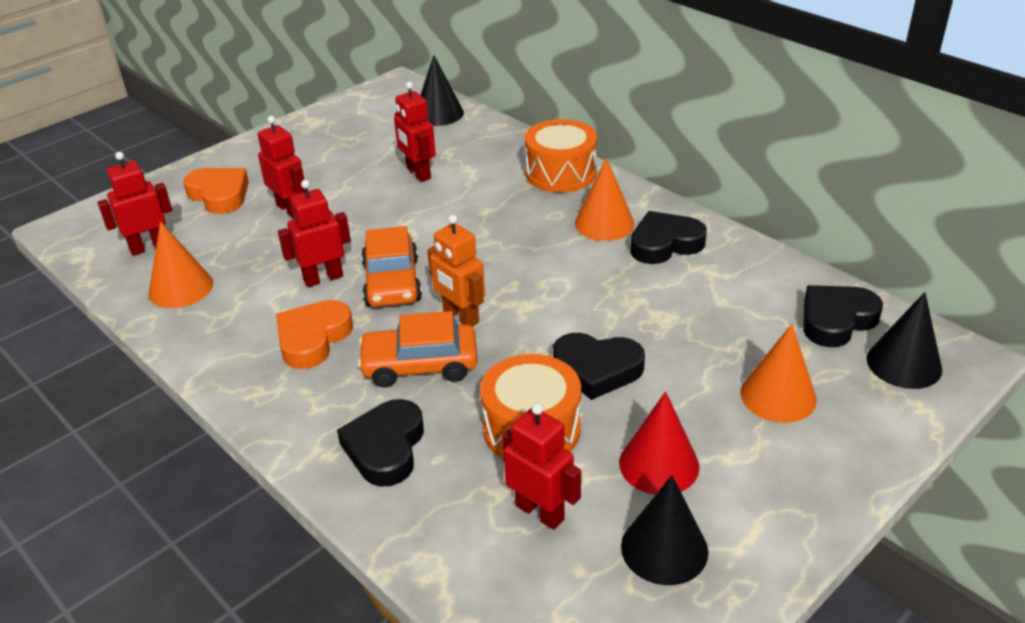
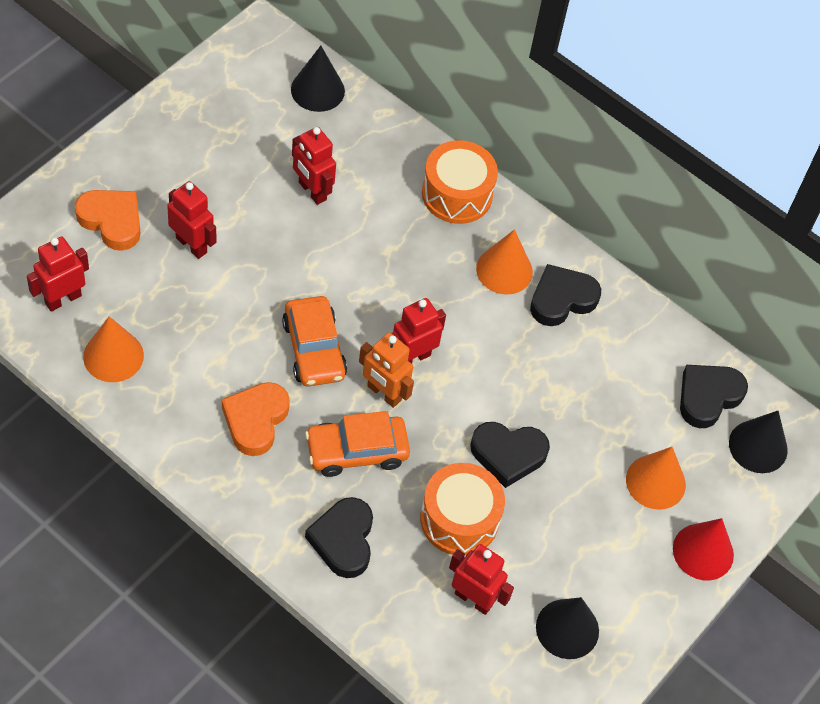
camera: 15 degrees left, 20 degrees up
red robot [278,180,351,287] -> red robot moved to [392,298,446,364]
red cone [619,391,699,495] -> red cone moved to [673,518,734,580]

